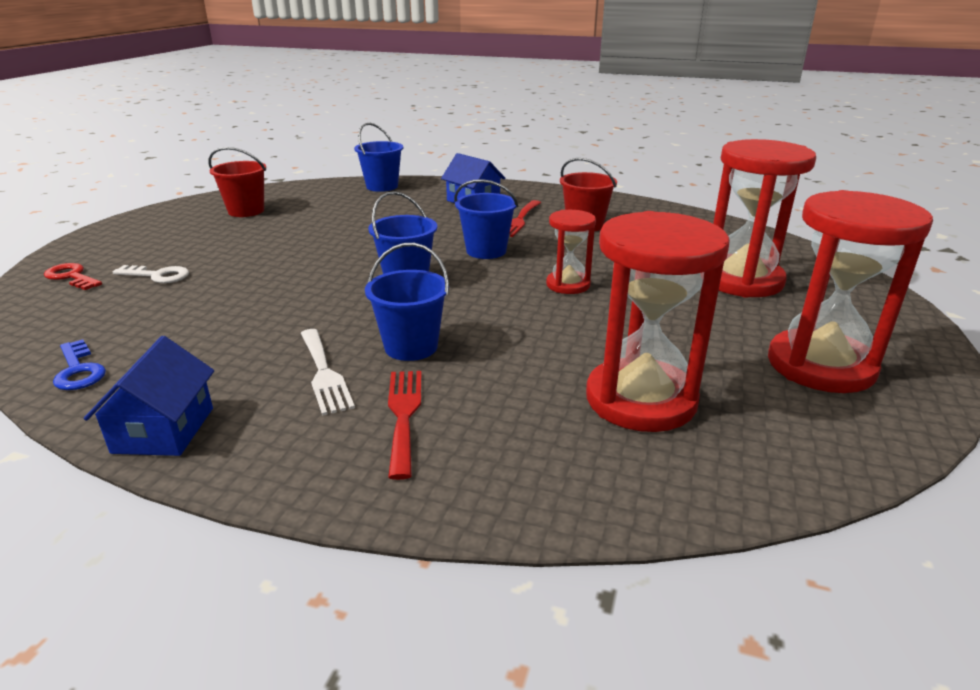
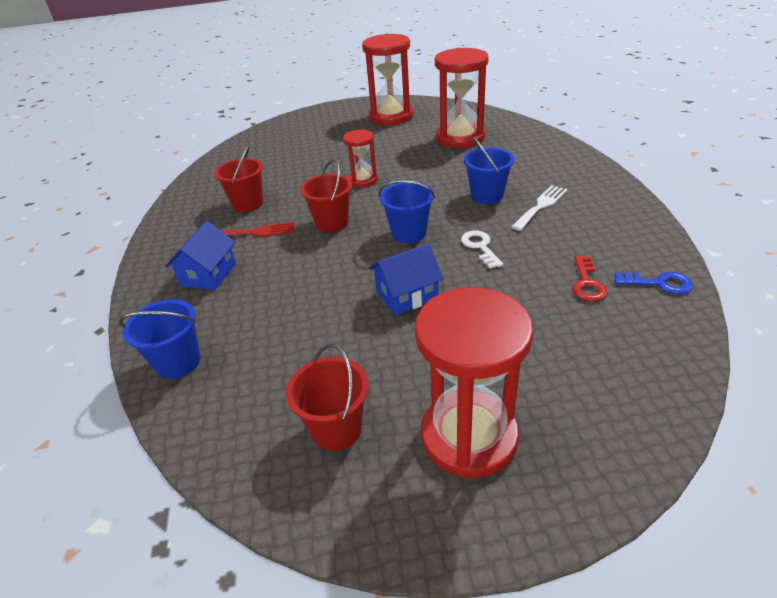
camera: 115 degrees left, 10 degrees up
red key [44,263,102,290] -> red key moved to [572,256,608,302]
blue key [53,339,106,390] -> blue key turned 75 degrees clockwise [614,272,693,294]
blue house [84,336,214,456] -> blue house moved to [369,244,444,315]
white key [113,265,189,283] -> white key moved to [461,231,504,269]
red fork [388,371,421,480] -> none
blue bucket [454,179,518,259] -> red bucket [300,159,352,232]
red hourglass [713,139,816,298] -> red hourglass moved to [415,287,534,478]

